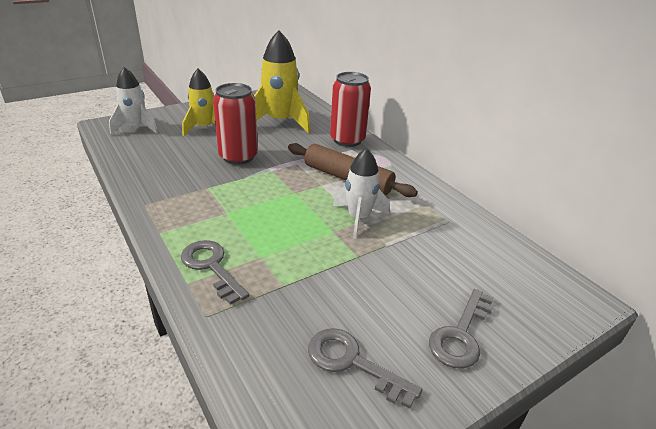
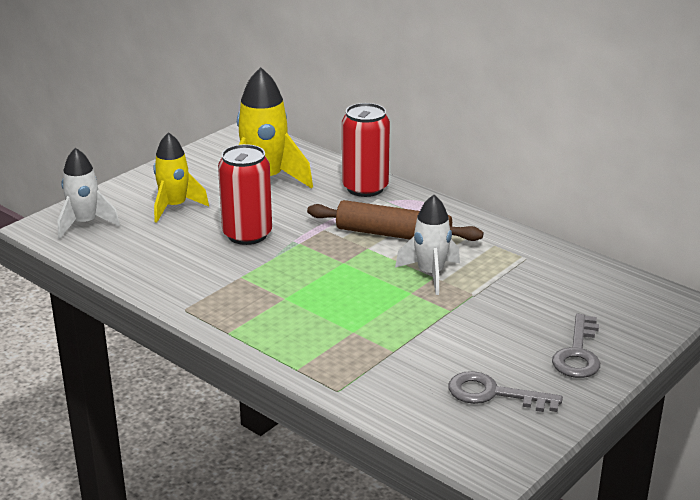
camera: 15 degrees left, 5 degrees down
grey key [181,240,249,305] -> none

